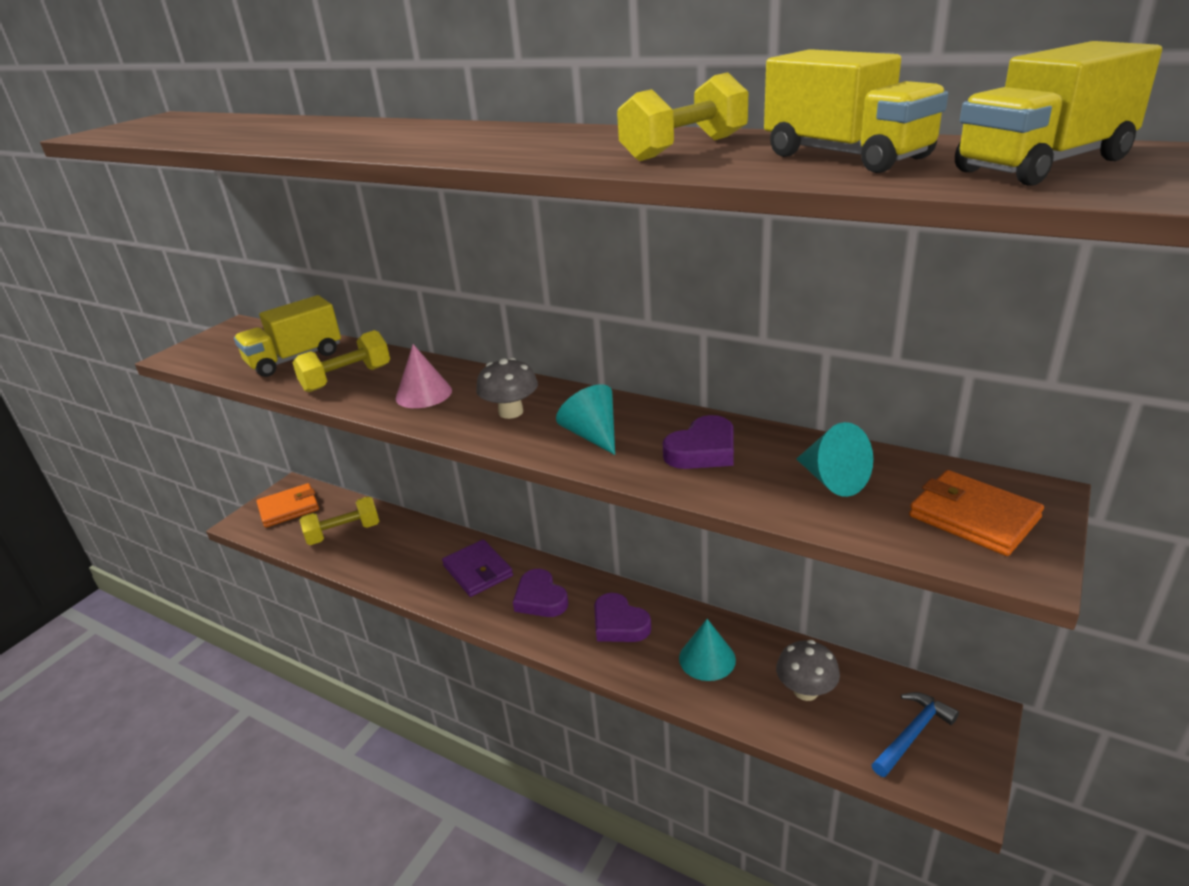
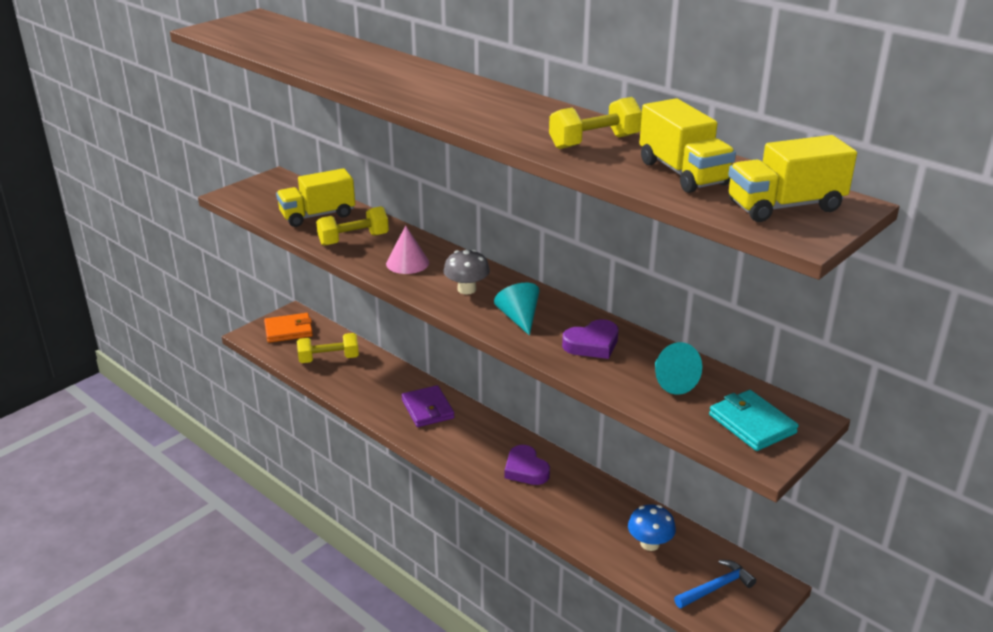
camera: 10 degrees right, 0 degrees up
purple heart [513,569,568,617] -> none
turquoise cone [679,619,736,681] -> none
grey mushroom [776,640,840,701] -> blue mushroom [628,504,676,551]
orange wallet [909,470,1044,556] -> turquoise wallet [709,390,799,451]

